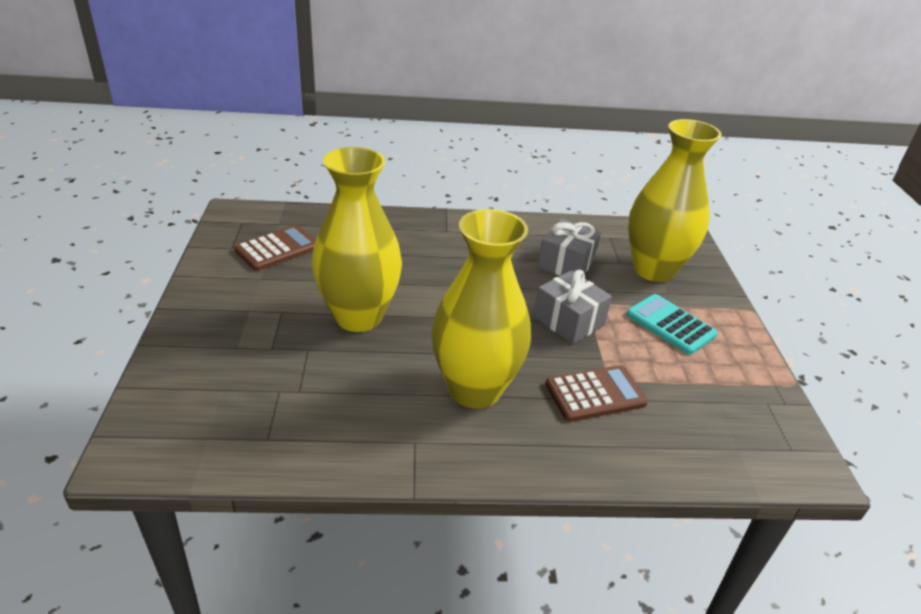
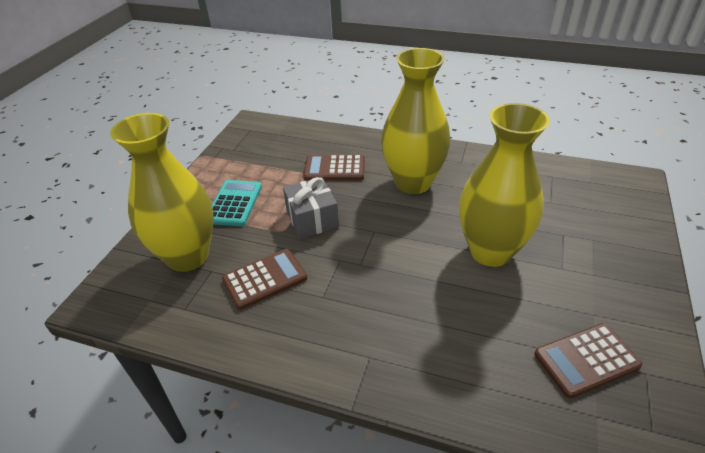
camera: 155 degrees left, 5 degrees up
grey gift [538,219,601,276] -> brown calculator [222,249,307,310]
turquoise calculator [626,294,718,355] -> turquoise calculator turned 150 degrees counterclockwise [212,180,262,226]

